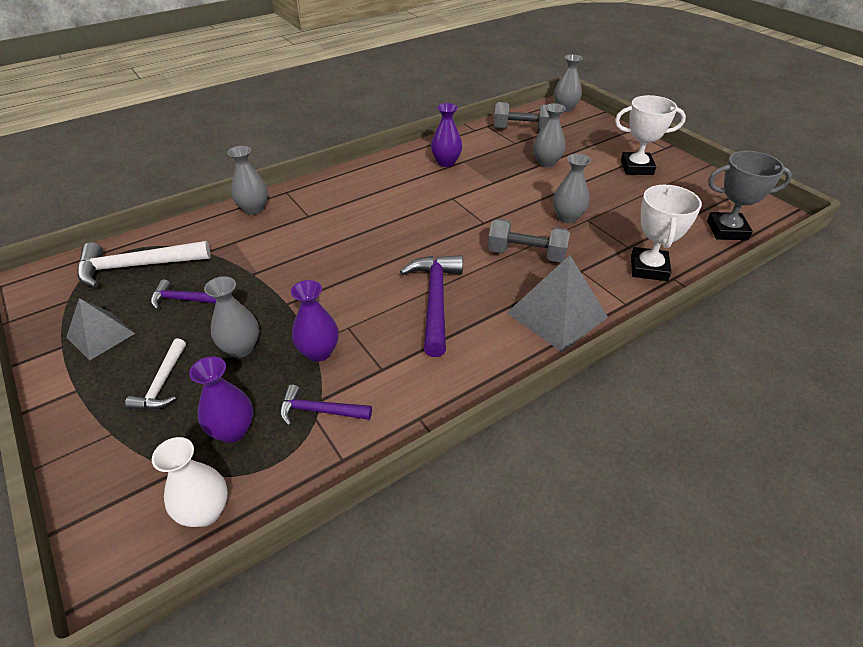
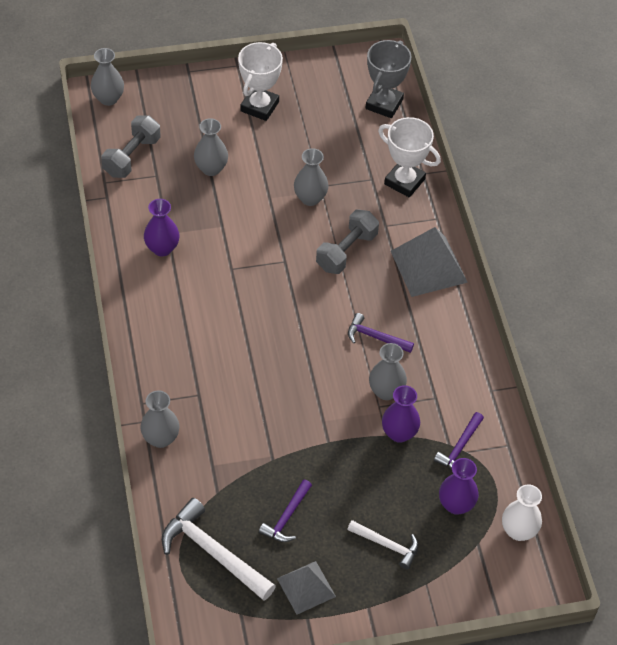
camera: 70 degrees left, 10 degrees up
white hammer [78,241,211,288] -> white hammer turned 120 degrees clockwise [162,498,276,601]
grey vase [204,276,259,358] -> grey vase moved to [369,343,407,400]
purple hammer [400,255,463,357] -> purple hammer [348,313,414,353], size x0.58

